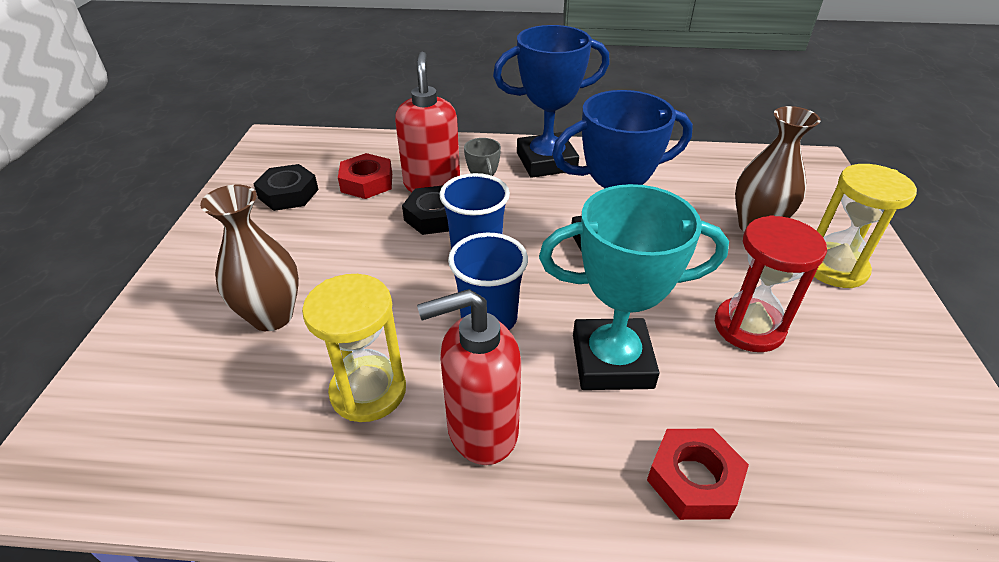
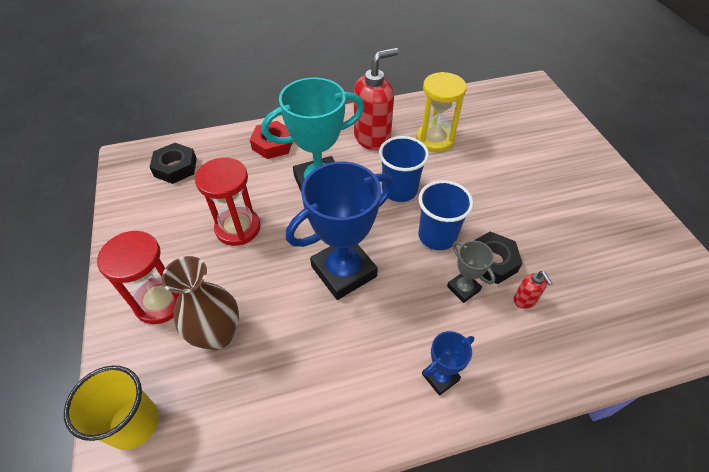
camera: 160 degrees right, 10 degrees up
brown vase [200,185,299,331] -> none
black nut [254,164,319,211] -> black nut moved to [150,143,197,184]
red nut [338,153,392,199] -> none
red soap dispenser [395,52,460,192] -> red soap dispenser [513,271,552,309], size x0.45
blue trophy [493,25,610,178] -> blue trophy [422,331,474,396], size x0.48
yellow hourglass [814,164,917,288] -> red hourglass [97,231,179,324]
none -> yellow cup [64,365,159,450]

